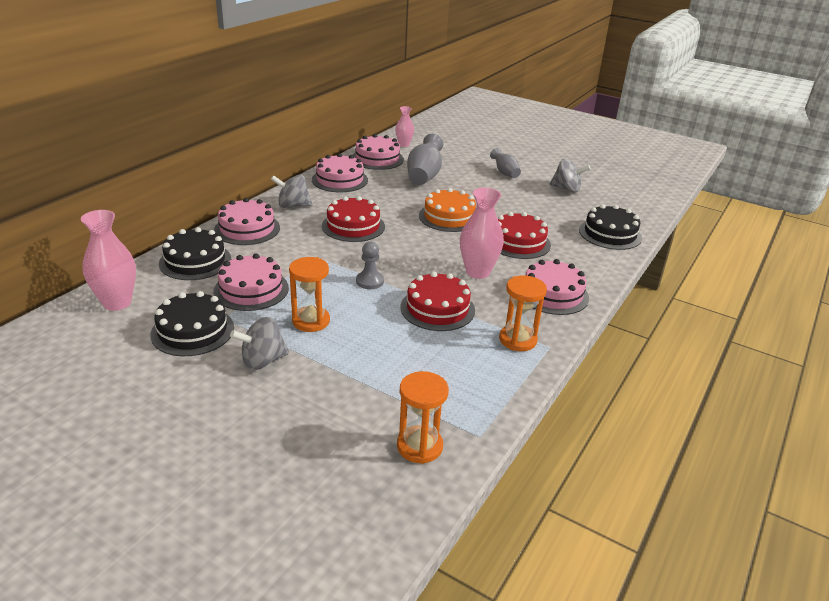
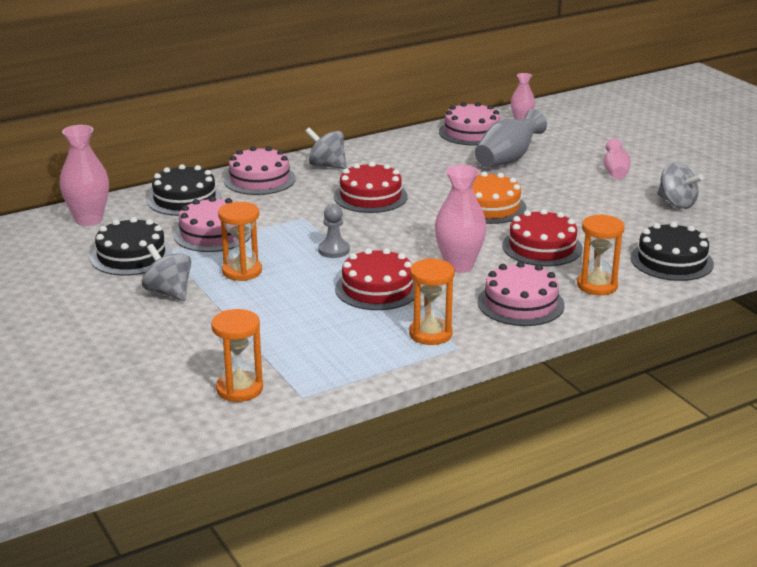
camera: 30 degrees right, 5 degrees down
grey spinning top [230,317,289,370] -> grey spinning top turned 45 degrees clockwise [142,244,191,301]
pink cake [312,153,368,192] -> none
grey vase [490,148,521,178] -> pink vase [604,139,631,179]
none -> orange hourglass [577,214,624,295]

